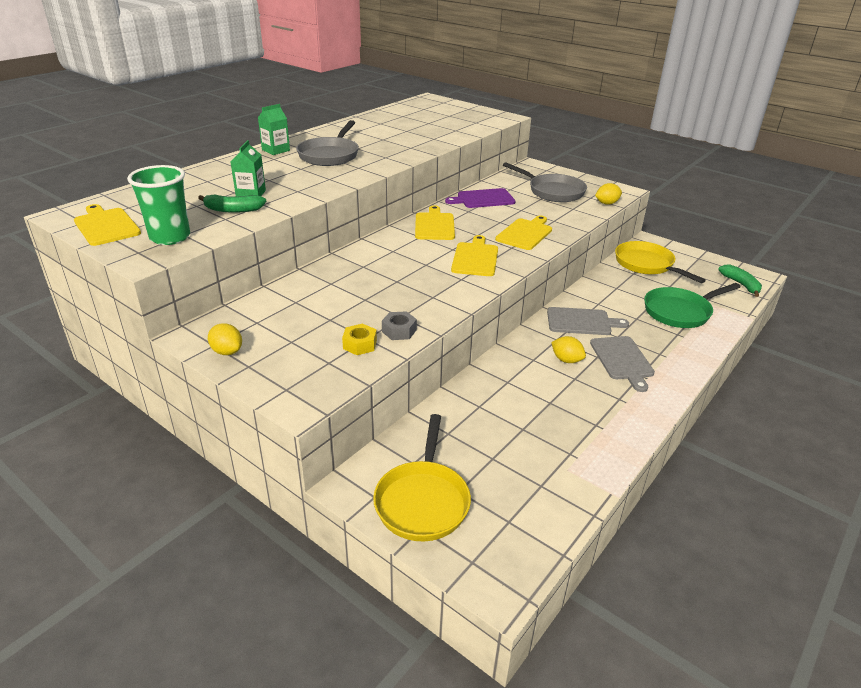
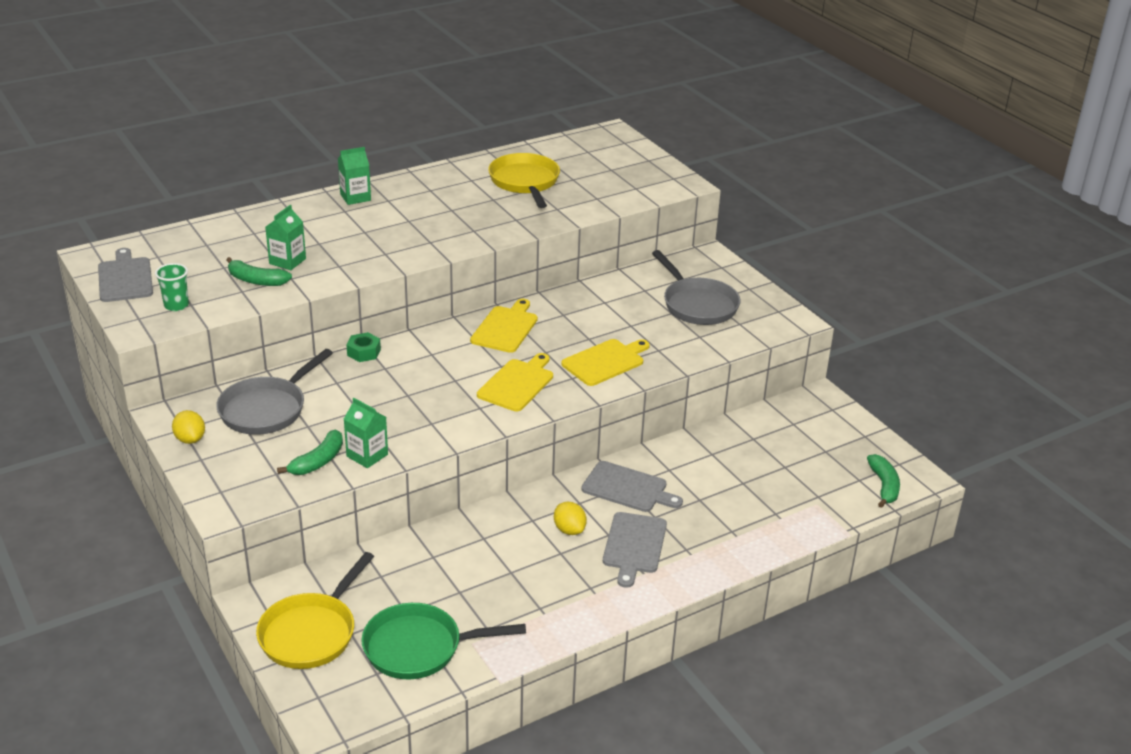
camera: 20 degrees right, 0 degrees up
yellow cutting board [74,204,141,246] -> grey cutting board [98,248,153,302]
green cup [127,165,190,245] -> green cup [155,263,189,311], size x0.59
grey pan [296,120,359,166] -> grey pan moved to [216,349,333,435]
yellow nut [342,324,377,355] -> green banana [277,430,343,475]
grey nut [382,311,417,340] -> green carton [344,398,388,468]
purple cutting board [445,188,516,208] -> none
yellow lemon [595,183,622,205] -> none
yellow pan [615,241,706,283] -> yellow pan moved to [488,153,560,208]
green pan [644,283,741,328] -> green pan moved to [361,603,526,679]
none -> green nut [346,332,381,362]

